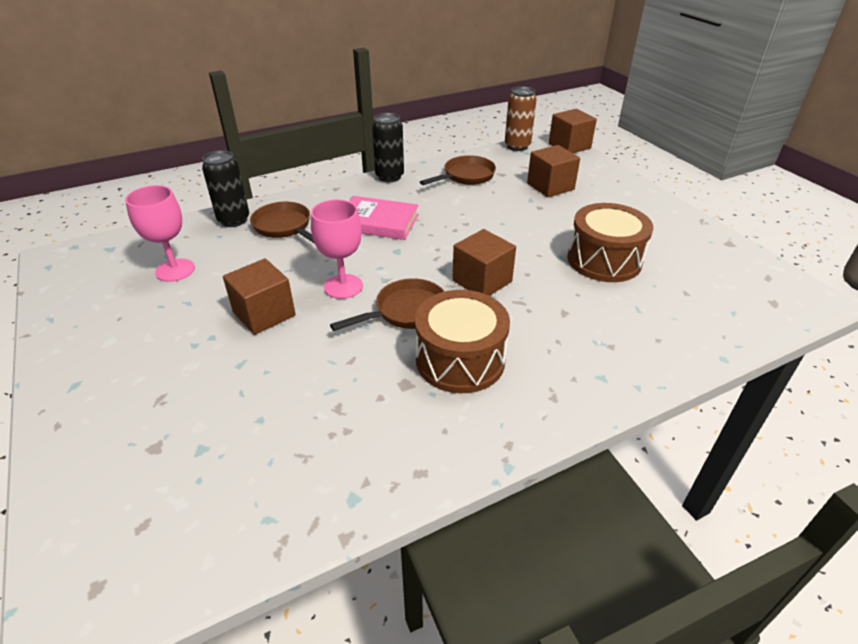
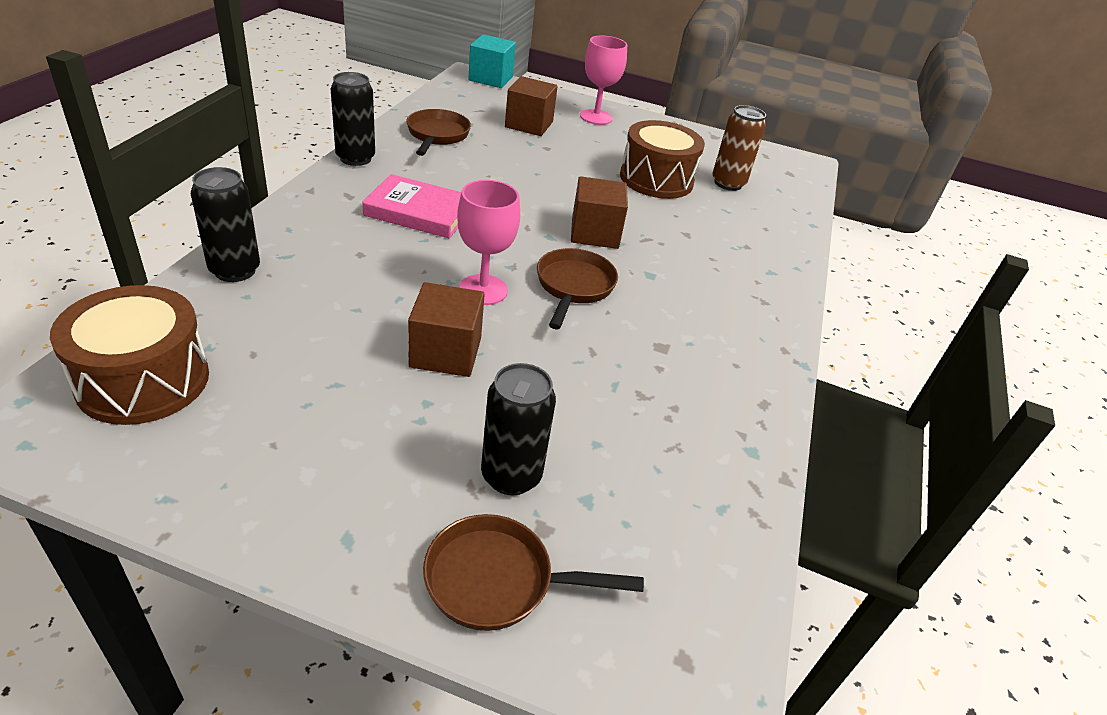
camera: 50 degrees left, 0 degrees up
pink goblet [125,185,195,282] -> pink goblet moved to [580,36,627,125]
brown pan [250,202,314,243] -> brown pan moved to [423,514,644,631]
pink book [349,196,419,240] -> pink book turned 45 degrees clockwise [362,174,461,239]
brown drum [415,290,510,393] -> brown drum moved to [50,285,209,425]
brown can [505,86,537,151] -> brown can moved to [712,105,766,191]
brown cube [549,109,597,153] -> turquoise cube [468,34,516,88]
none -> black can [481,363,556,495]

